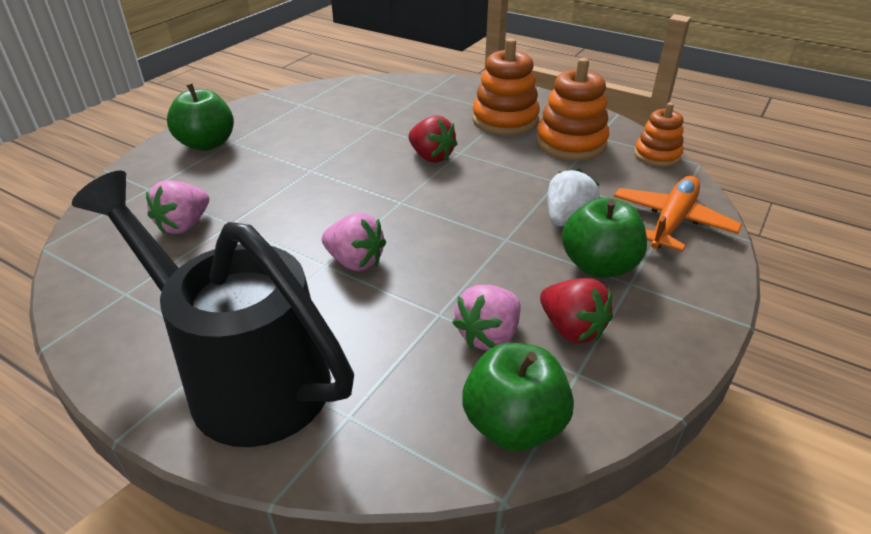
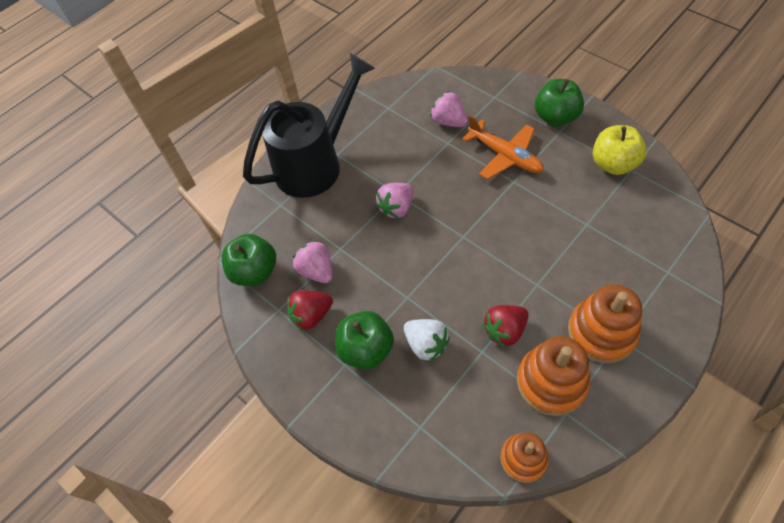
camera: 105 degrees right, 20 degrees up
red strawberry [408,115,457,163] -> red strawberry moved to [482,305,529,347]
orange plane [614,176,742,252] -> orange plane moved to [462,115,544,179]
none -> yellow apple [593,125,647,175]

